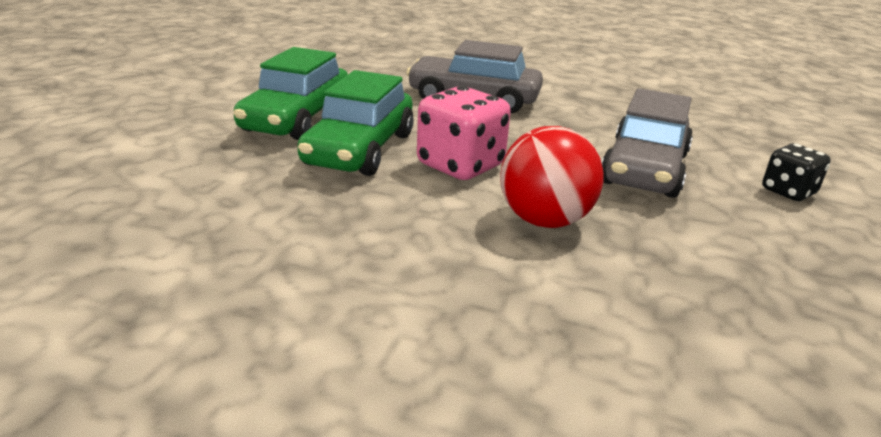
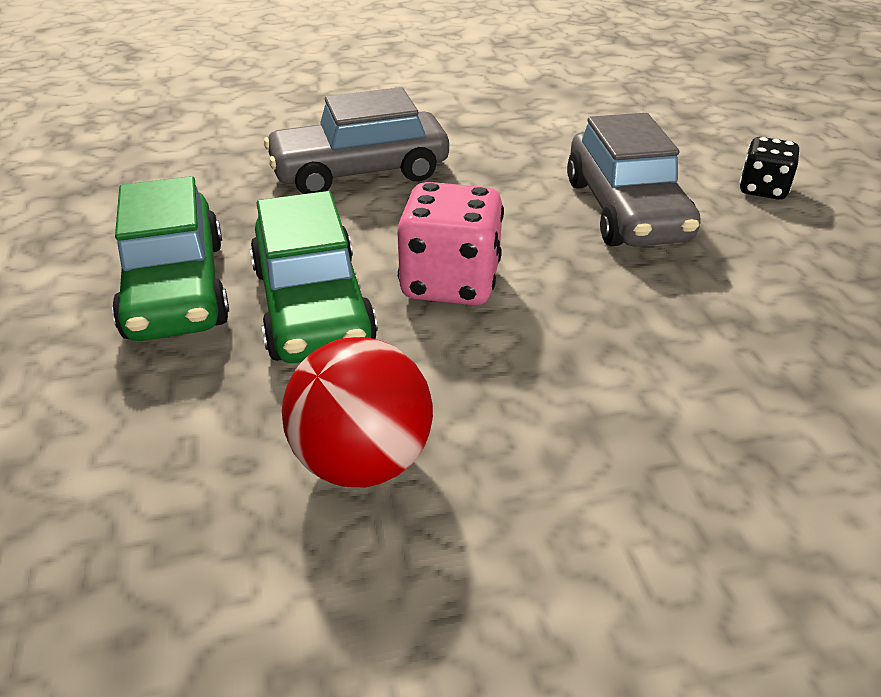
camera: 30 degrees left, 10 degrees up
red ball [500,126,603,228] -> red ball moved to [282,337,433,487]

